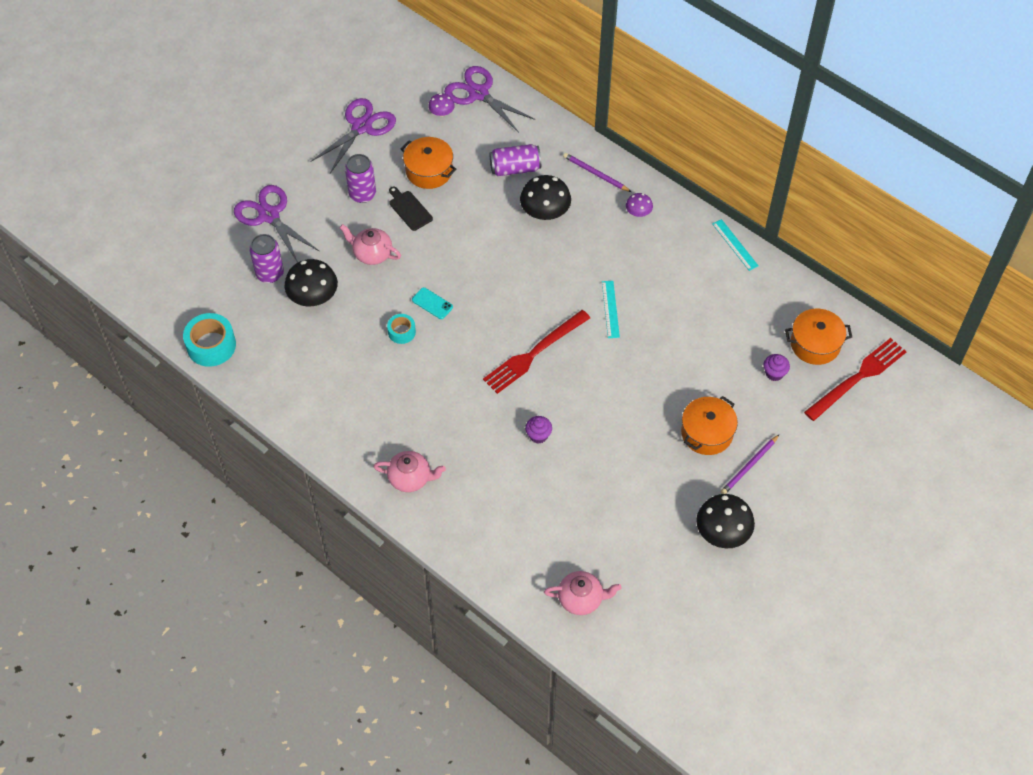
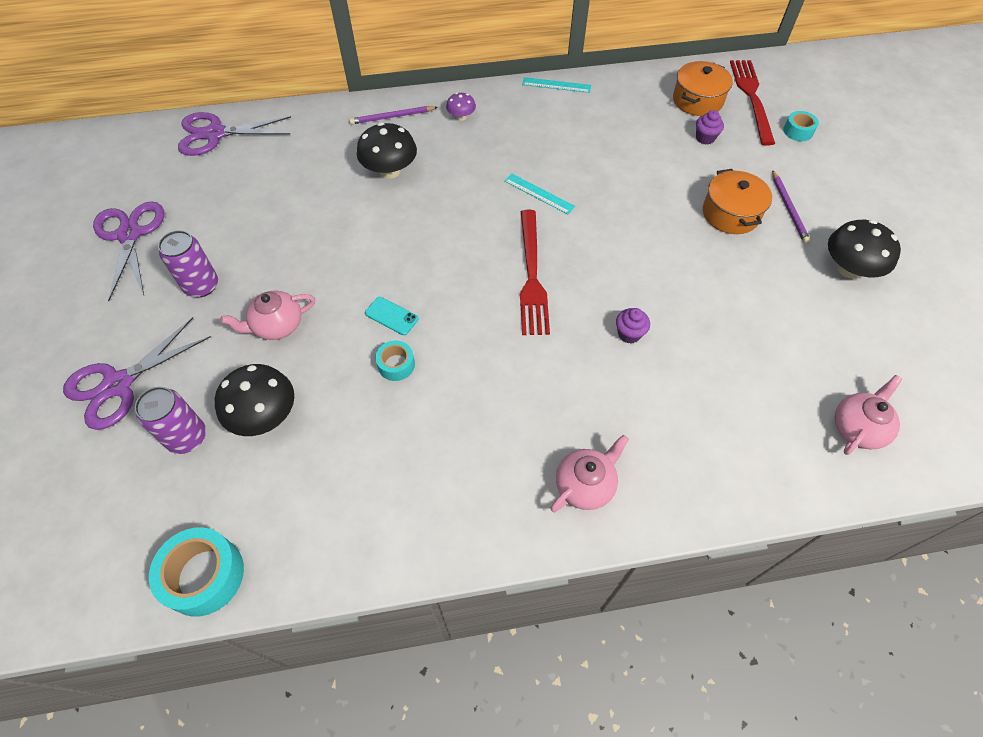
camera: 50 degrees left, 0 degrees up
purple scissors [234,185,319,263] -> purple scissors turned 45 degrees counterclockwise [63,317,211,430]
black cutting board [389,186,433,231] -> none
orange pot [401,137,456,189] -> none
turquoise phone [412,287,453,319] -> turquoise phone turned 45 degrees clockwise [365,297,418,335]
purple mushroom [428,93,455,117] -> none
purple can [489,144,541,176] -> none
none -> turquoise tape [783,111,819,141]

